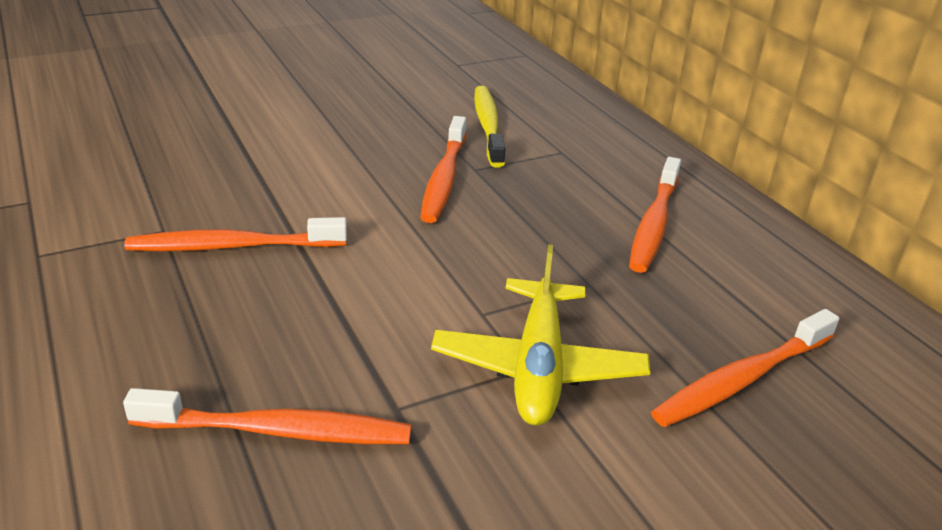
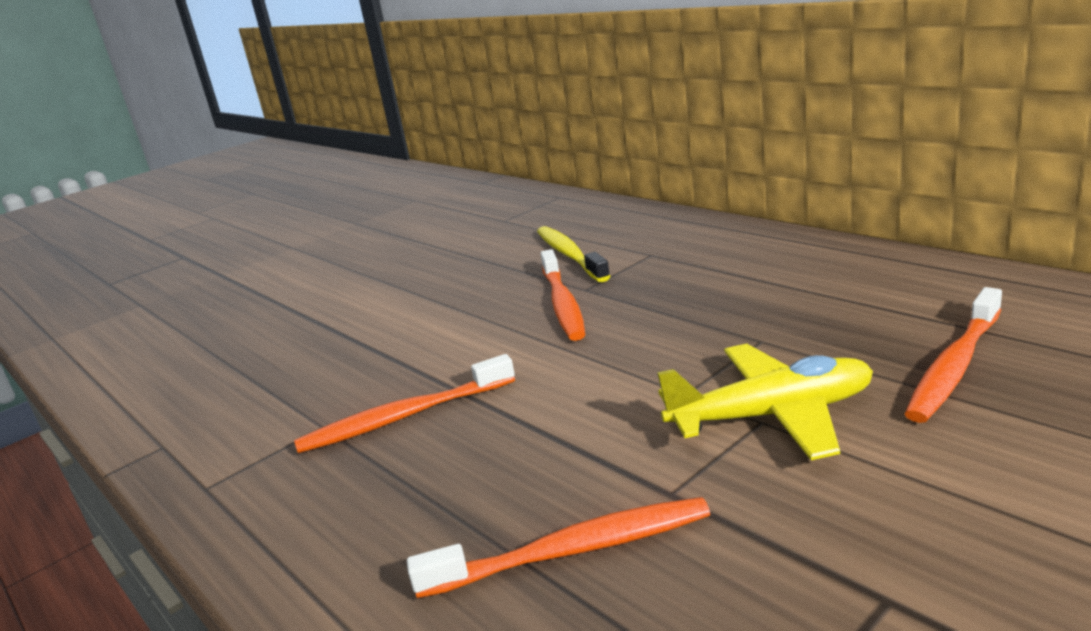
camera: 10 degrees left, 10 degrees down
yellow plane [431,244,650,425] -> yellow plane turned 90 degrees counterclockwise [657,344,873,460]
orange toothbrush [629,157,681,273] -> none

